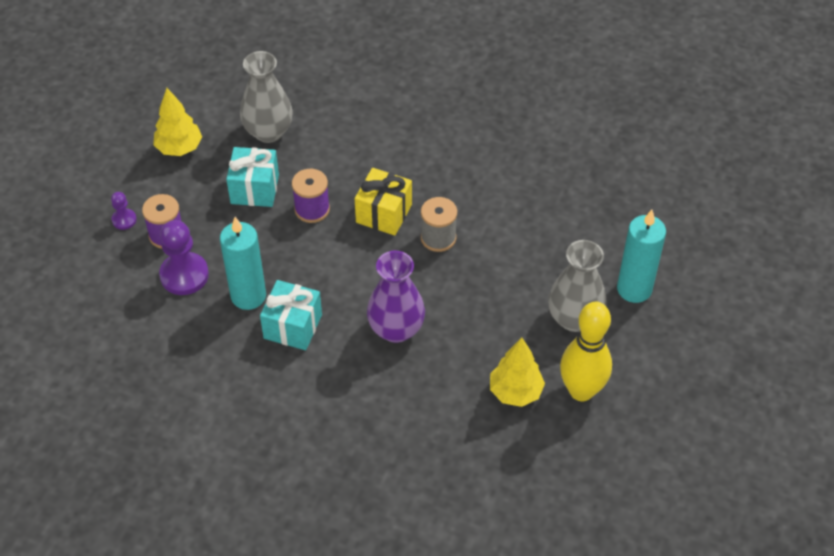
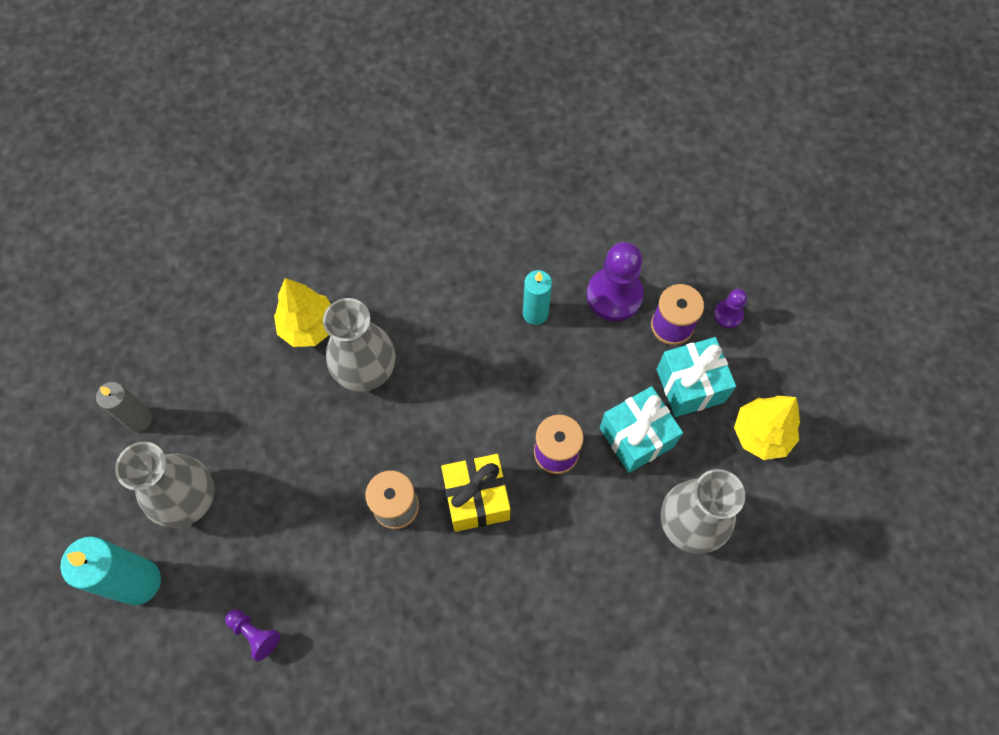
camera: 145 degrees right, 15 degrees up
turquoise candle [220,217,266,310] -> turquoise candle [523,270,552,325], size x0.63
turquoise gift [260,280,322,350] -> turquoise gift moved to [657,337,736,417]
purple vase [367,251,425,343] -> grey vase [323,298,396,392]
yellow tree [490,337,545,407] -> yellow tree moved to [274,278,331,347]
yellow bowling pin [560,302,612,401] -> grey candle [96,382,153,432]
none -> purple pawn [225,609,280,661]

